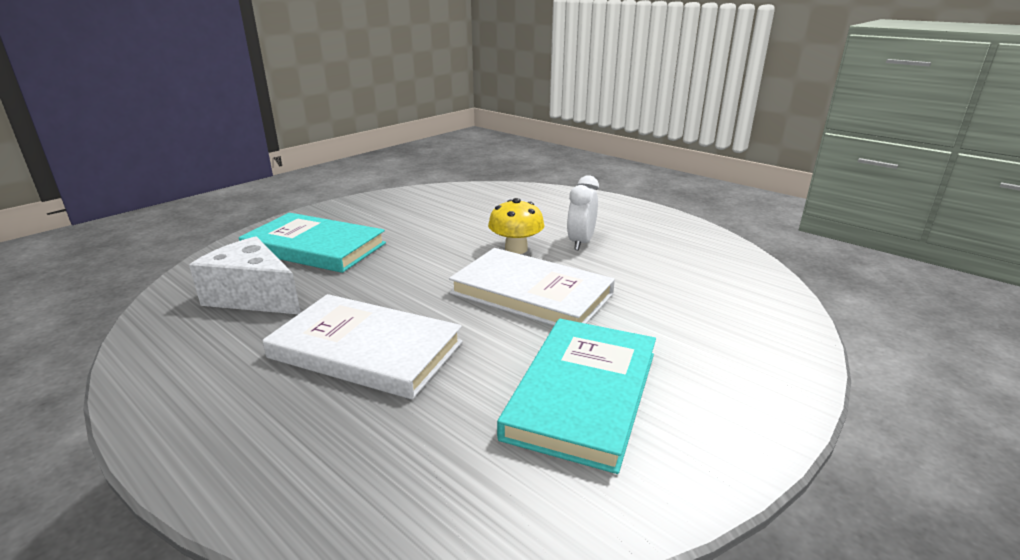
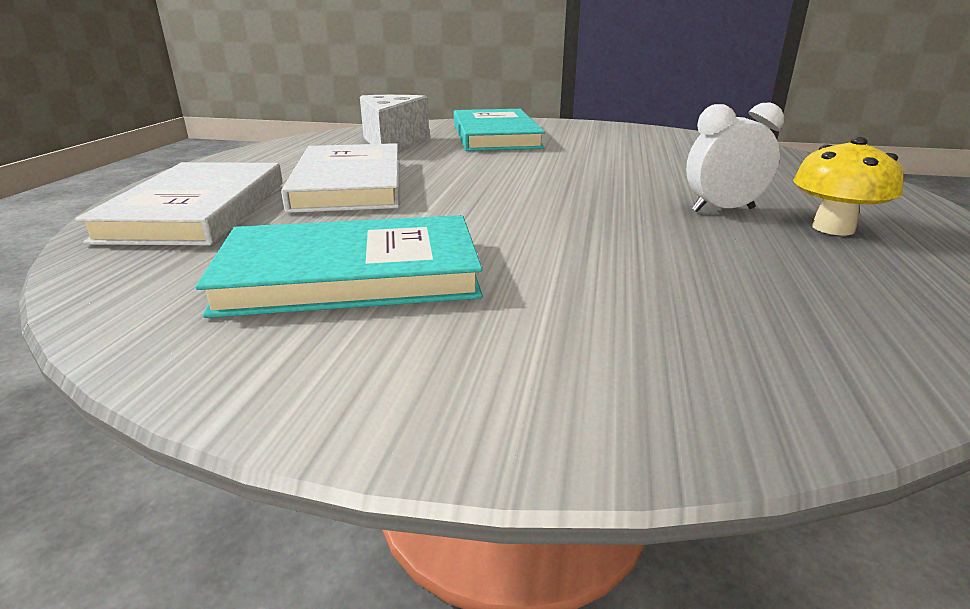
camera: 60 degrees right, 0 degrees up
white book [449,248,615,326] -> white book moved to [75,162,283,245]
yellow mushroom [488,198,545,254] -> yellow mushroom moved to [793,137,904,235]

